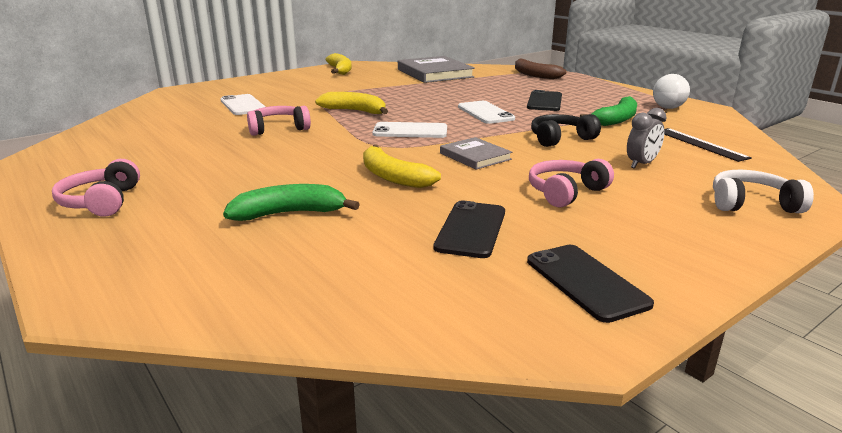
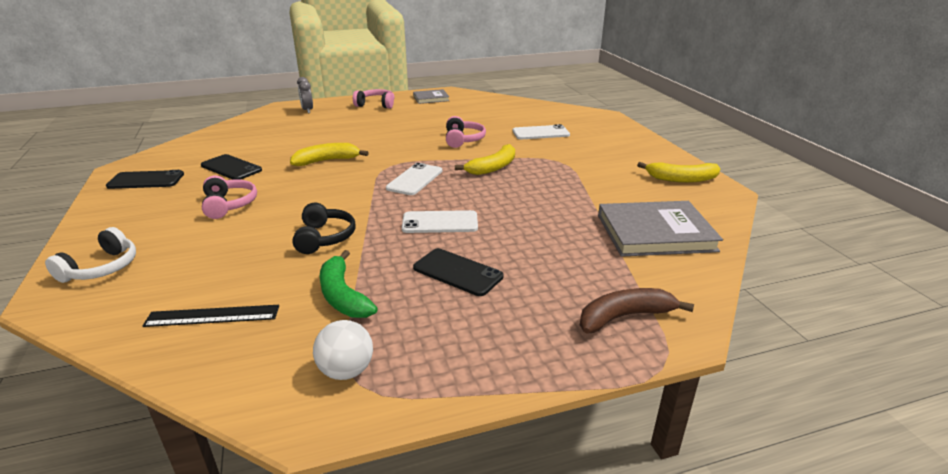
camera: 110 degrees right, 5 degrees up
green banana [223,184,360,221] -> none
grey book [440,137,512,170] -> grey book moved to [413,89,449,104]
grey clock [627,108,667,169] -> grey clock moved to [297,77,313,114]

